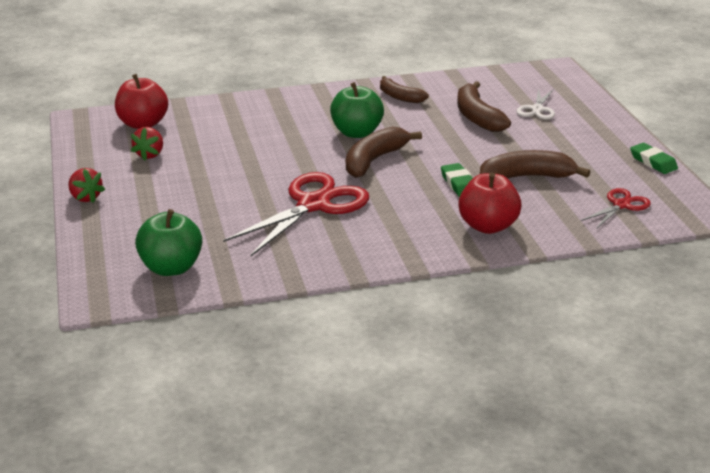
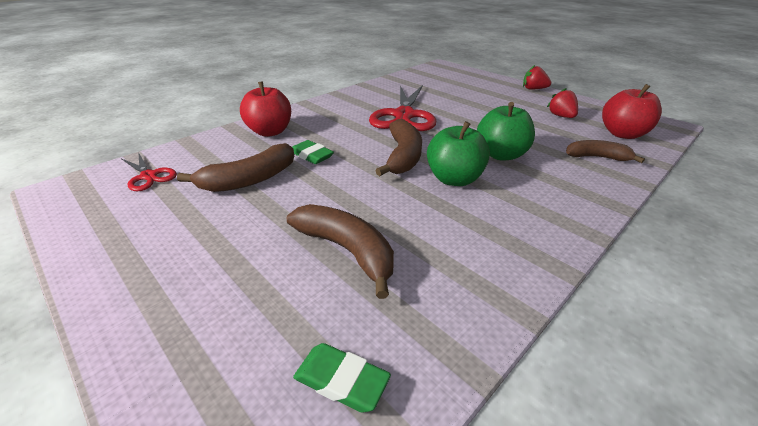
camera: 150 degrees right, 5 degrees up
green apple [135,209,202,276] -> green apple moved to [477,102,535,160]
brown banana [380,76,429,103] -> brown banana moved to [566,140,645,163]
white scissors [516,88,555,120] -> none
red scissors [581,188,651,229] -> red scissors turned 60 degrees counterclockwise [122,152,177,191]
green eraser [630,143,678,174] -> green eraser moved to [293,343,391,413]

